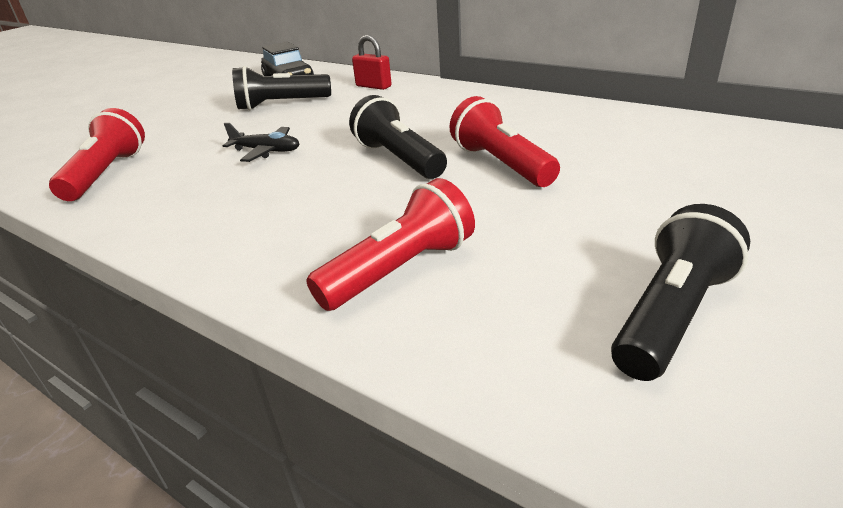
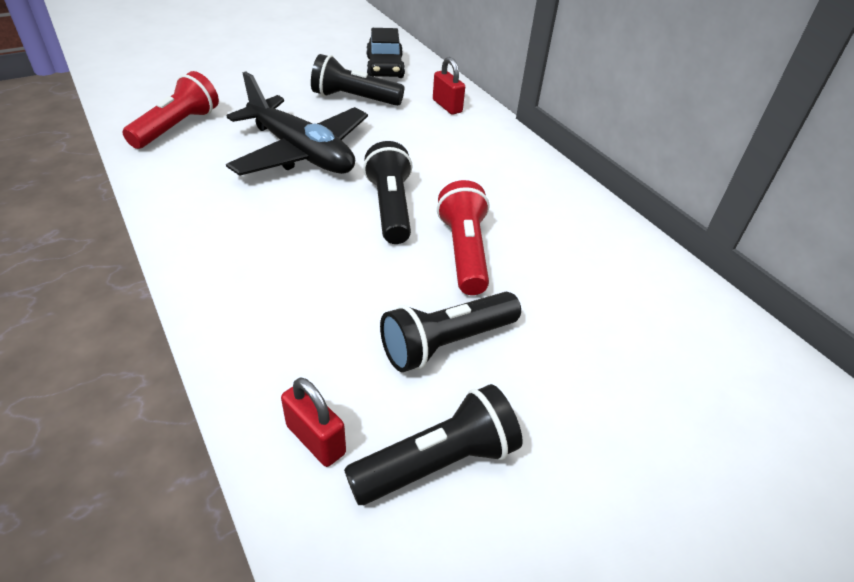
camera: 20 degrees right, 10 degrees up
black plane [223,123,299,162] -> black plane [226,71,368,176], size x2.20
red flashlight [306,178,475,311] -> none
none -> red padlock [281,377,346,467]
none -> black flashlight [380,292,521,372]

